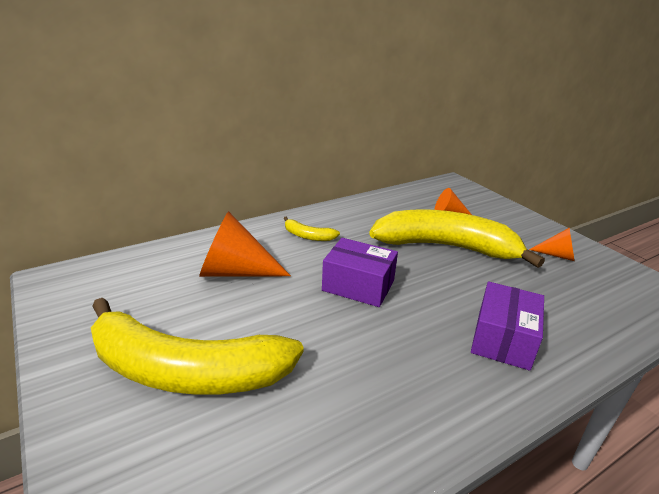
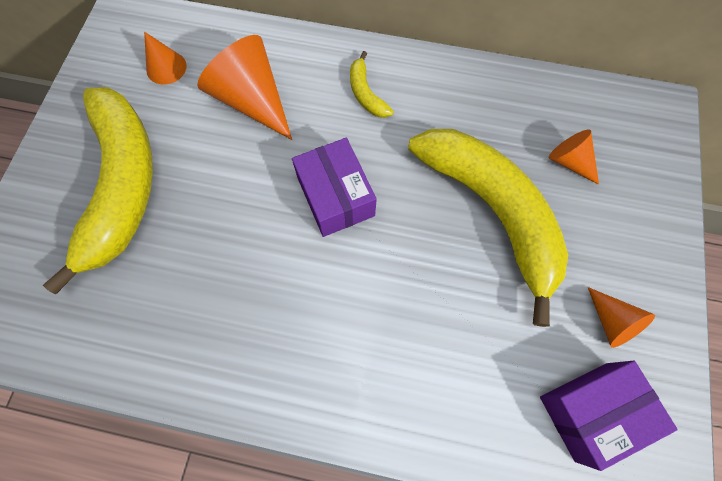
camera: 45 degrees right, 40 degrees up
yellow banana [91,298,304,395] -> yellow banana turned 150 degrees counterclockwise [43,87,153,294]
purple box [471,281,544,371] -> purple box moved to [540,361,678,471]
none -> orange cone [144,32,187,85]

